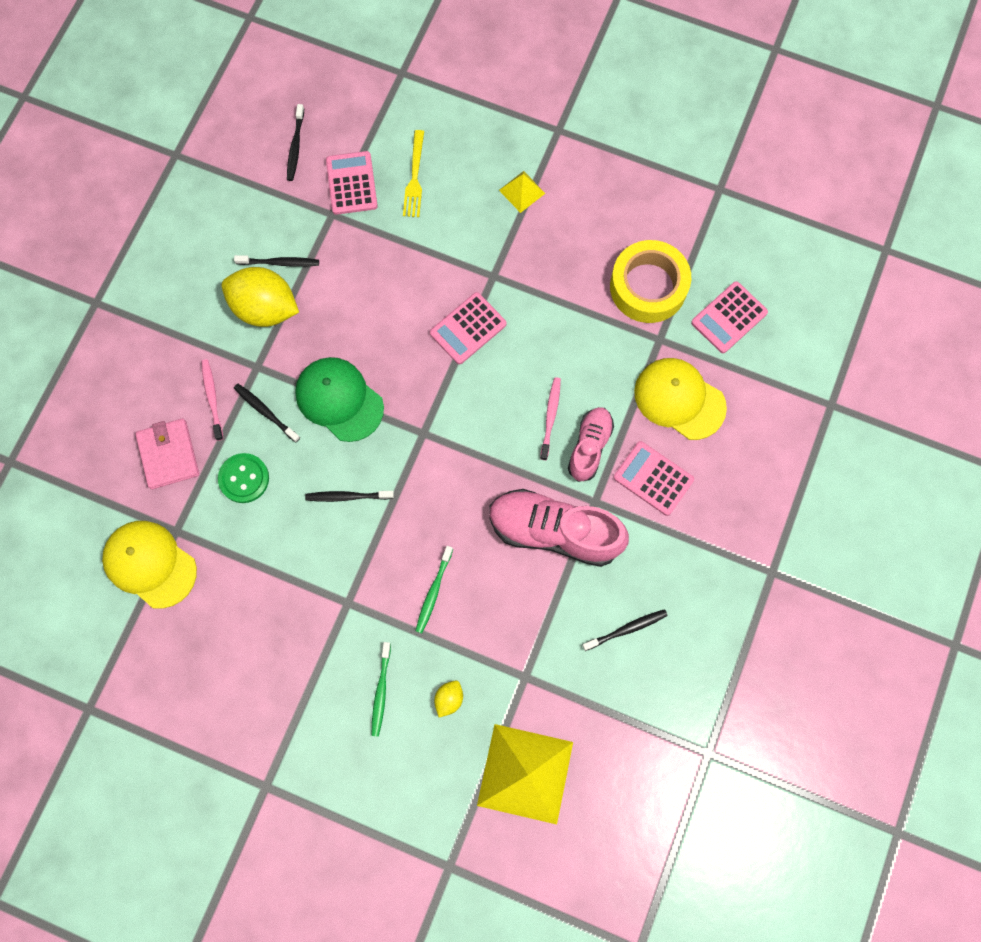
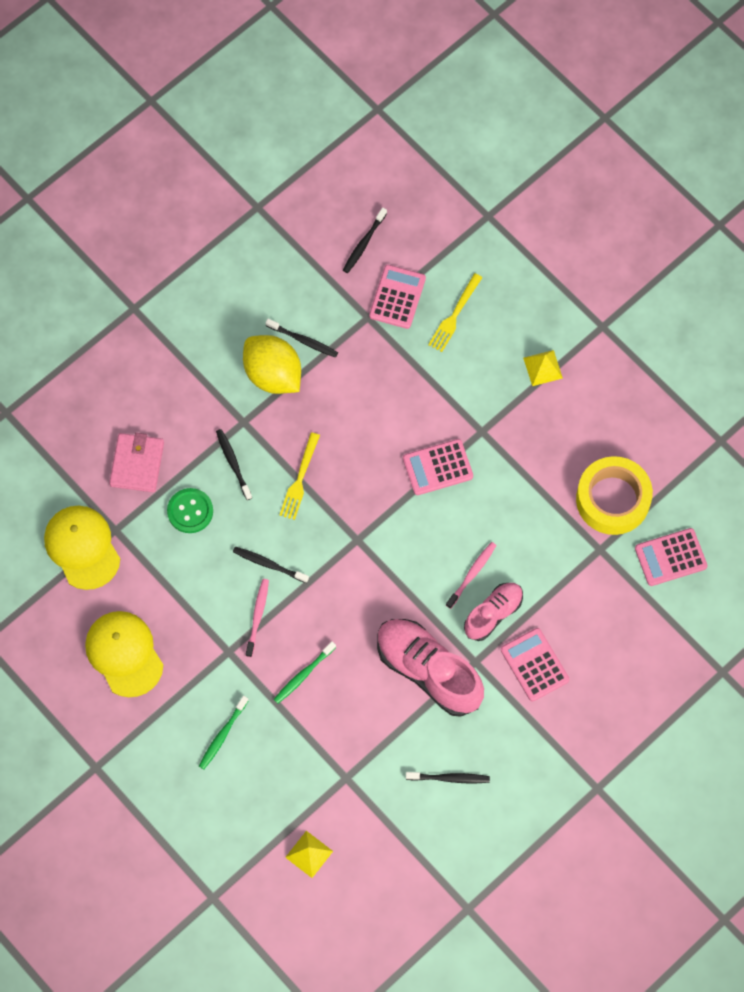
camera: 25 degrees right, 5 degrees down
pink toothbrush [201,359,223,441] -> pink toothbrush moved to [246,579,269,657]
green cap [295,357,384,442] -> yellow fork [279,432,320,520]
yellow lemon [434,680,463,718] -> none
yellow pyramid [477,724,573,824] -> yellow pyramid [285,831,333,878], size x0.47
yellow cap [634,358,727,440] -> yellow cap moved to [85,611,163,697]

